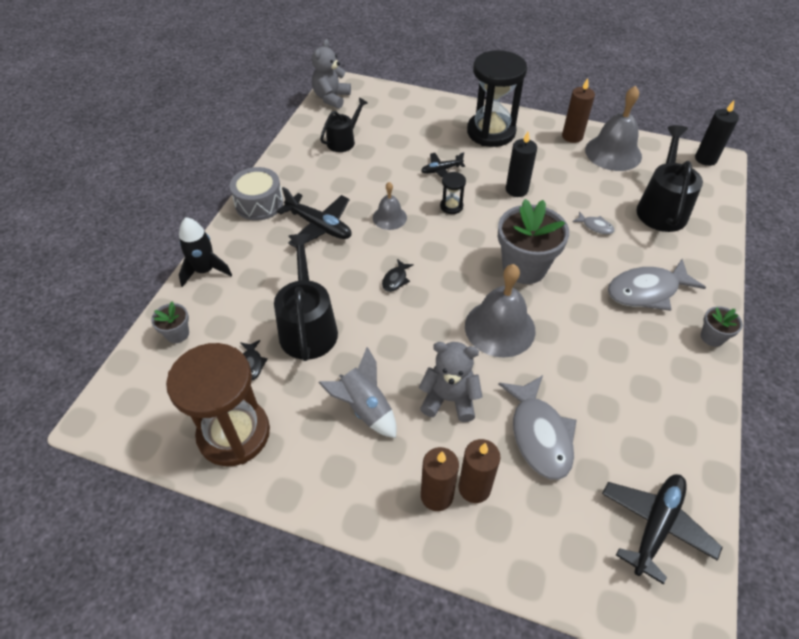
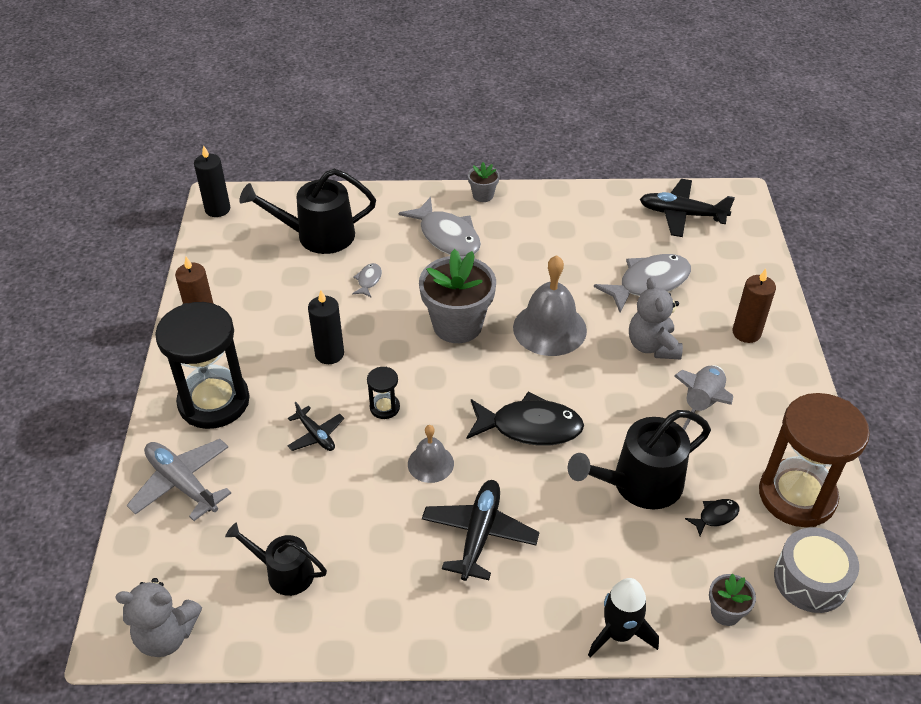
camera: 110 degrees left, 5 degrees down
grey drum [230,167,283,221] -> grey drum moved to [774,527,859,613]
black fish [382,259,414,292] -> black fish [467,392,584,446], size x2.18
brown candle [458,439,500,503] -> none
grey bell [585,86,642,171] -> none
none -> grey plane [127,439,231,521]

